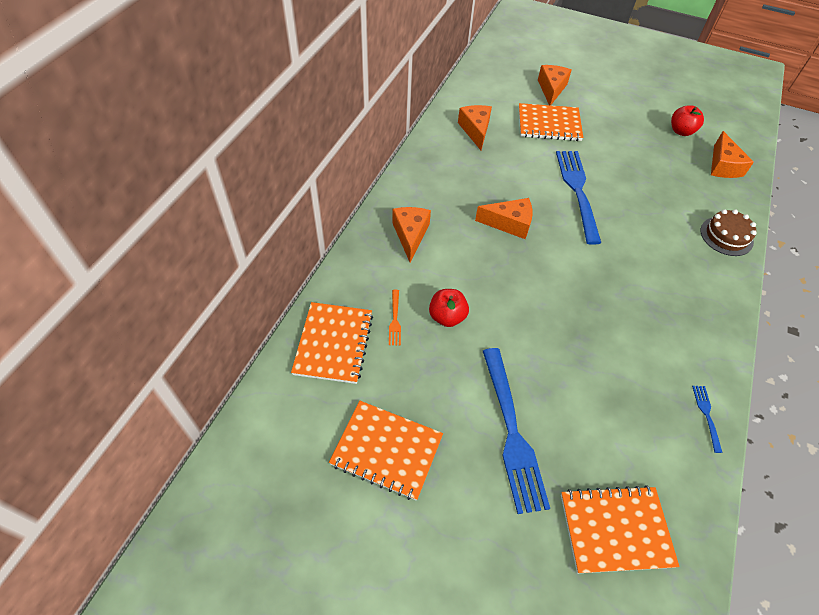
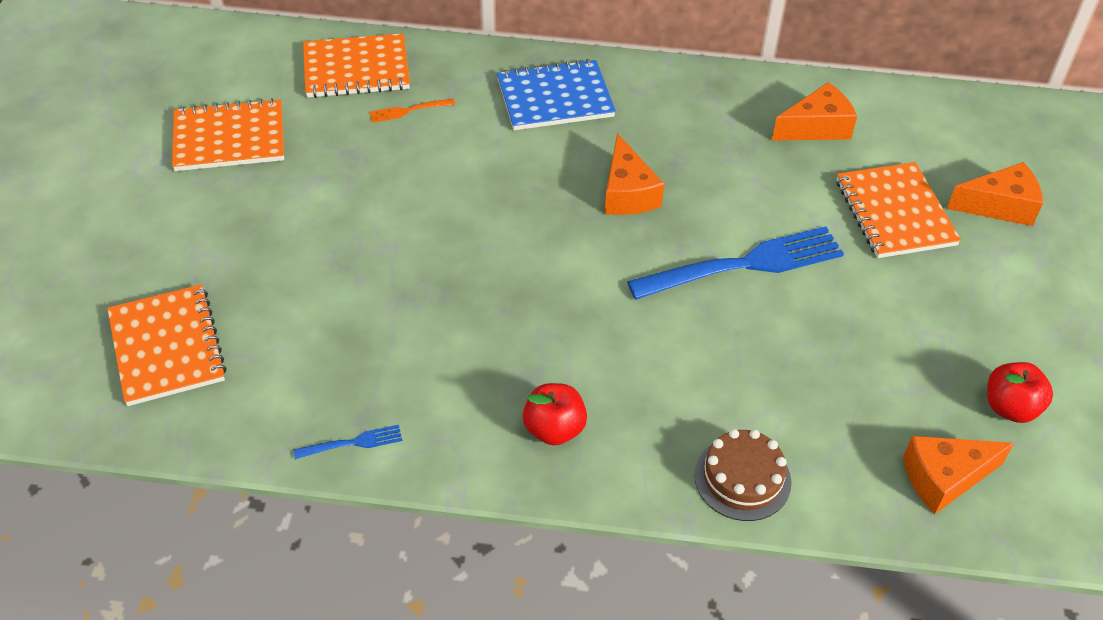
camera: 75 degrees right, 5 degrees down
orange notebook [329,401,443,501] -> orange notebook turned 75 degrees clockwise [172,98,284,171]
orange cheese [392,207,431,262] -> blue notebook [497,59,616,130]
red apple [429,289,469,327] -> red apple moved to [523,383,587,445]
blue fork [483,348,550,514] -> none

